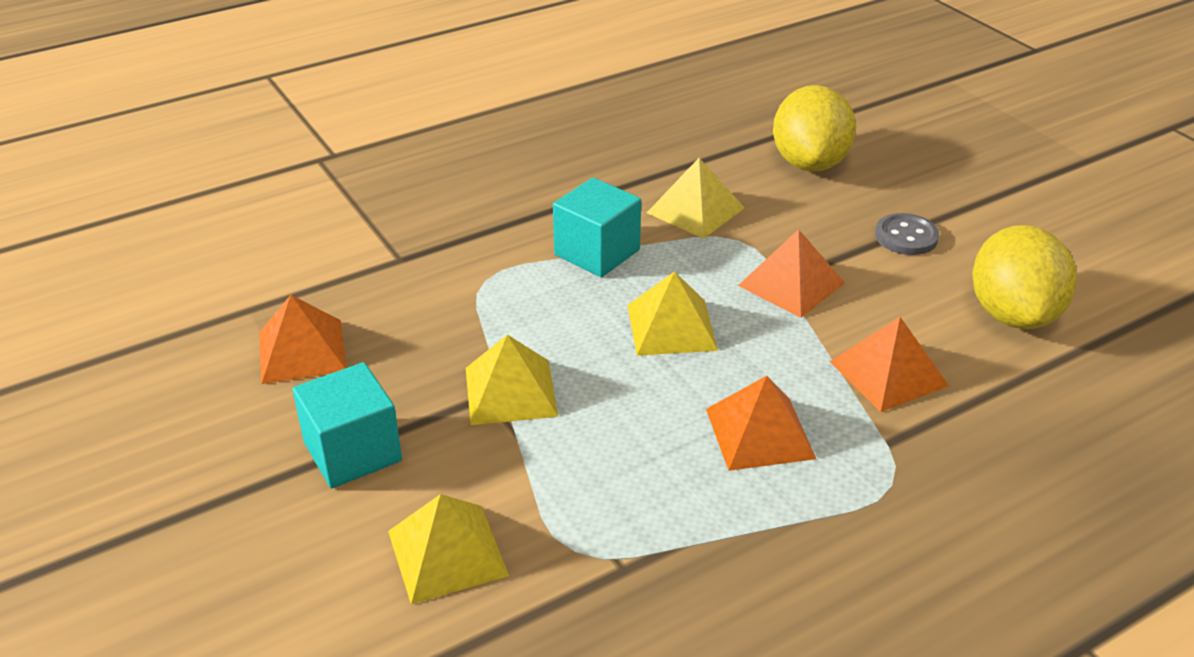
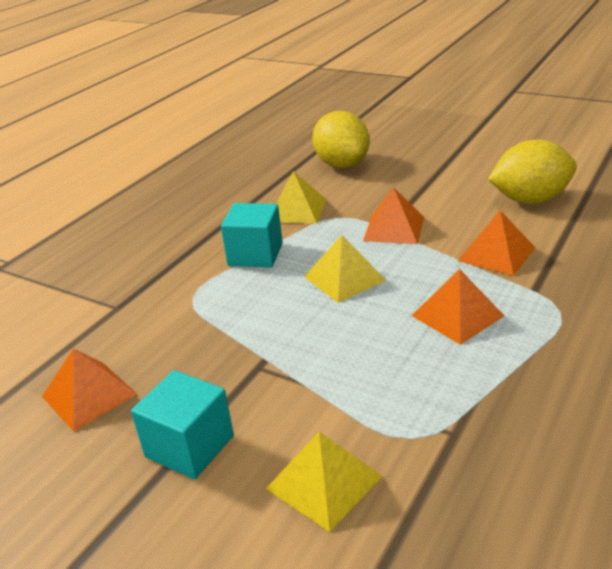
camera: 25 degrees left, 5 degrees down
yellow pyramid [466,335,558,425] -> none
grey button [875,213,939,255] -> none
yellow lemon [972,225,1077,329] -> yellow lemon turned 75 degrees counterclockwise [488,139,577,204]

